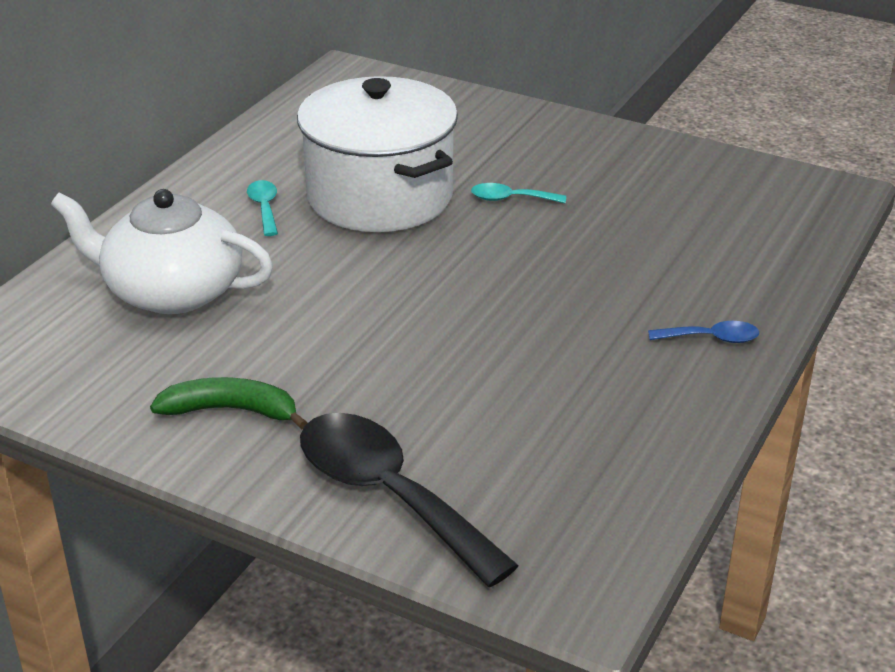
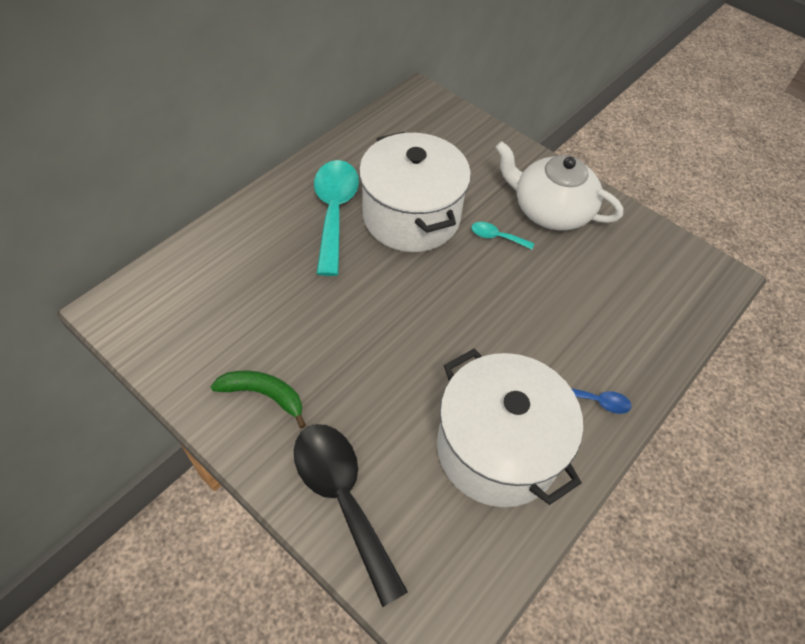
camera: 10 degrees right, 20 degrees up
white teapot [51,189,273,314] -> white teapot moved to [495,141,623,230]
turquoise spoon [247,180,278,236] -> turquoise spoon [314,160,359,276], size x2.26
none -> white pot [437,349,583,507]

